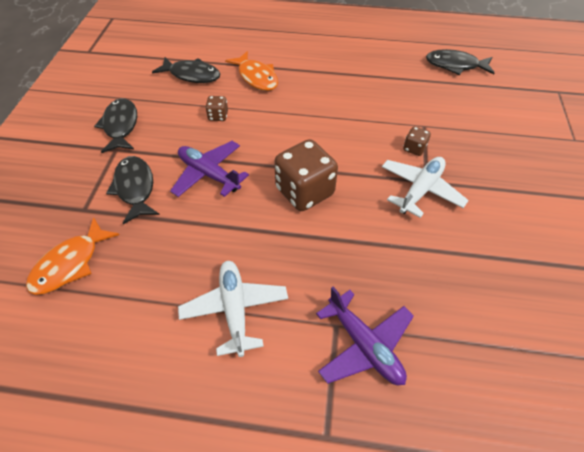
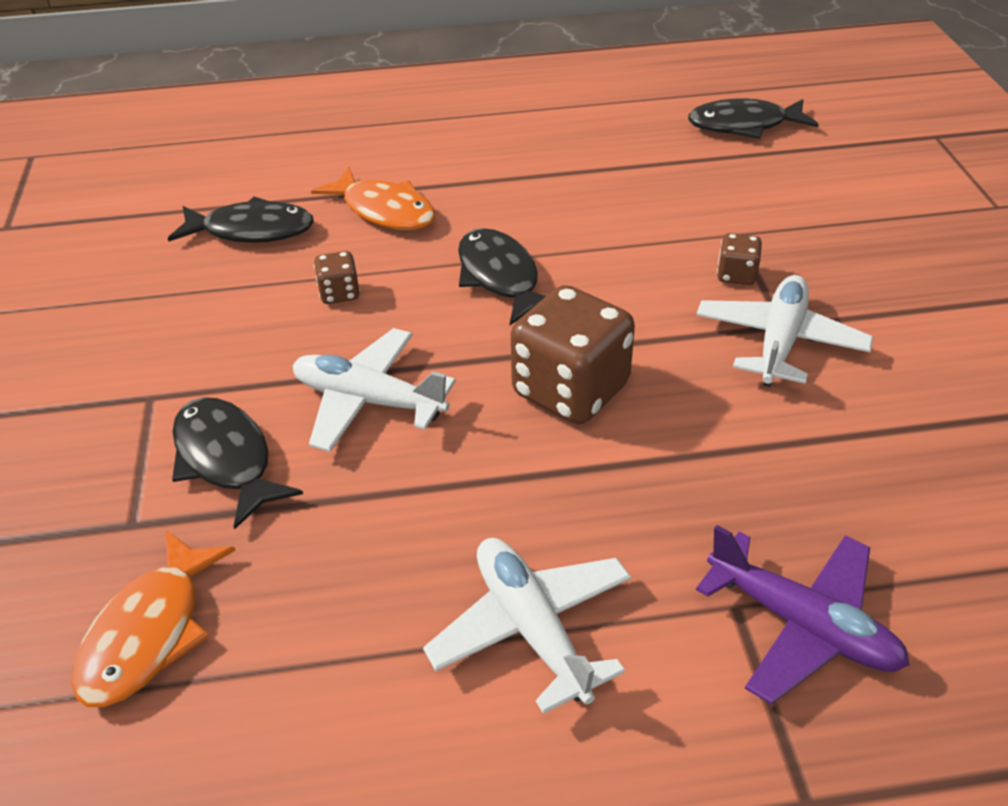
camera: 15 degrees left, 10 degrees down
black fish [94,98,137,153] -> black fish moved to [458,228,546,325]
purple plane [170,141,249,197] -> white plane [293,328,456,452]

